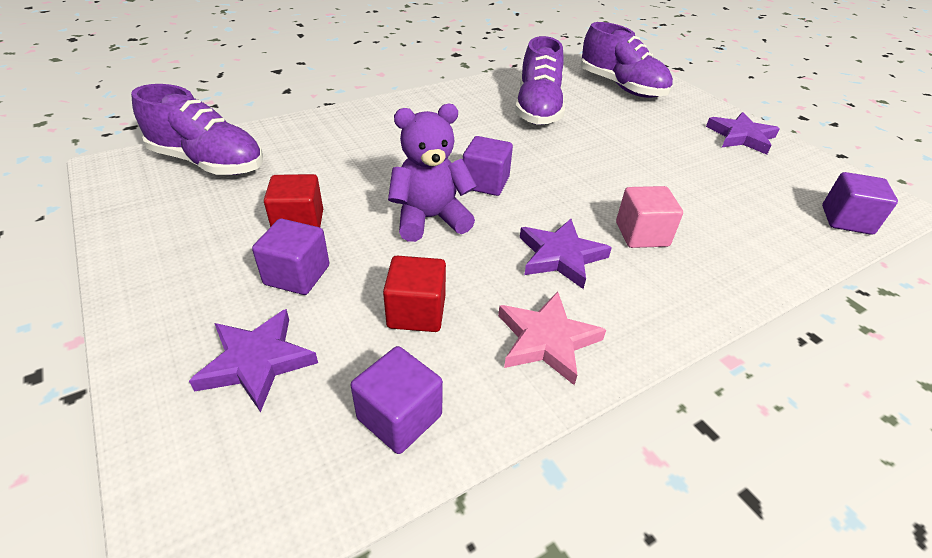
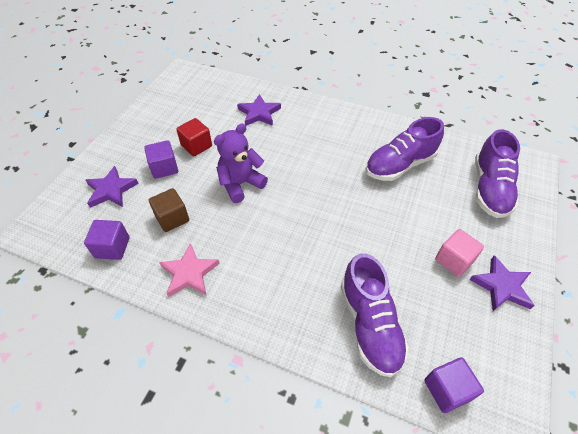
camera: 55 degrees right, 10 degrees up
purple shoe [131,84,263,175] -> purple shoe moved to [340,253,409,377]
red cube [383,256,446,332] -> brown cube [149,188,189,232]
purple teddy bear [388,104,477,242] -> purple teddy bear turned 75 degrees counterclockwise [214,124,268,203]
purple cube [463,136,513,196] -> none
purple star [520,219,612,289] -> purple star moved to [237,94,281,126]
pink cube [616,186,683,248] -> pink cube moved to [435,229,484,277]

